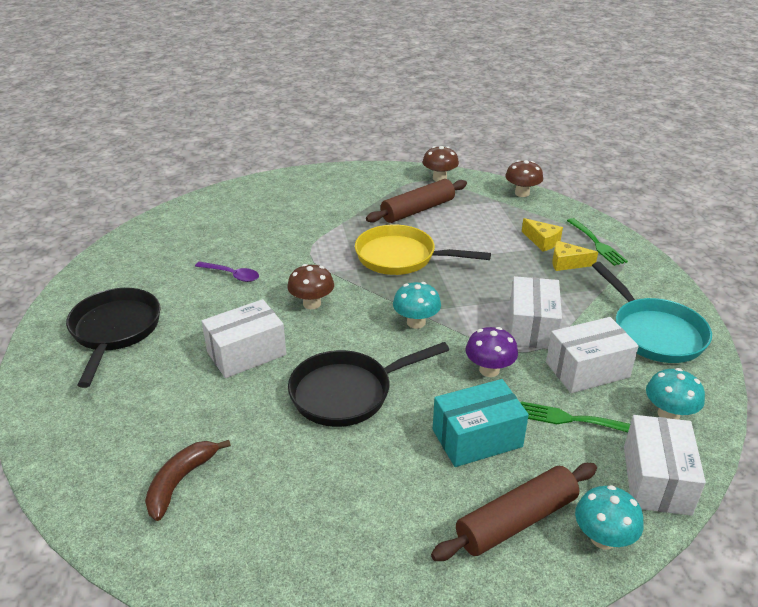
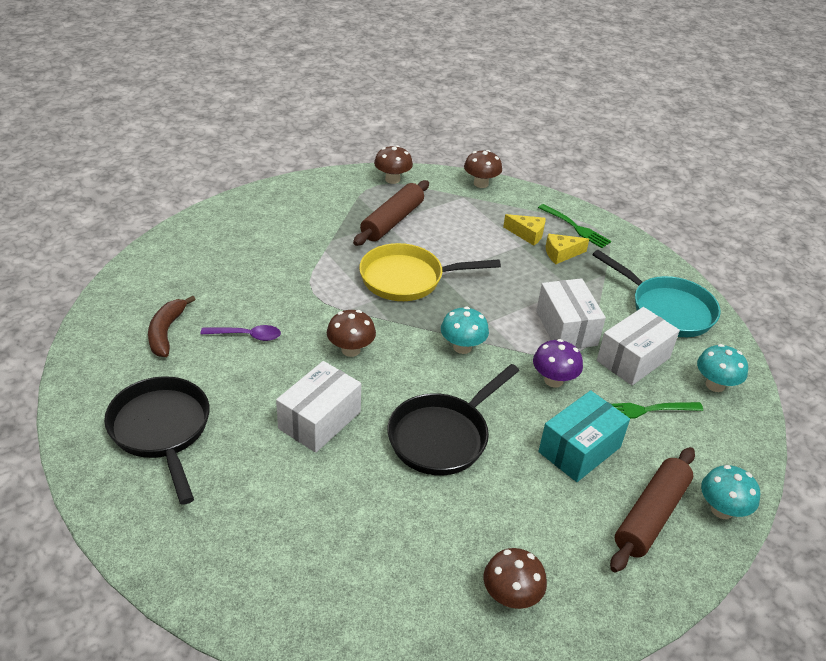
camera: 25 degrees left, 5 degrees up
brown banana [145,440,231,521] -> brown banana moved to [148,296,196,357]
white box [624,415,706,516] -> none
none -> brown mushroom [483,548,547,609]

